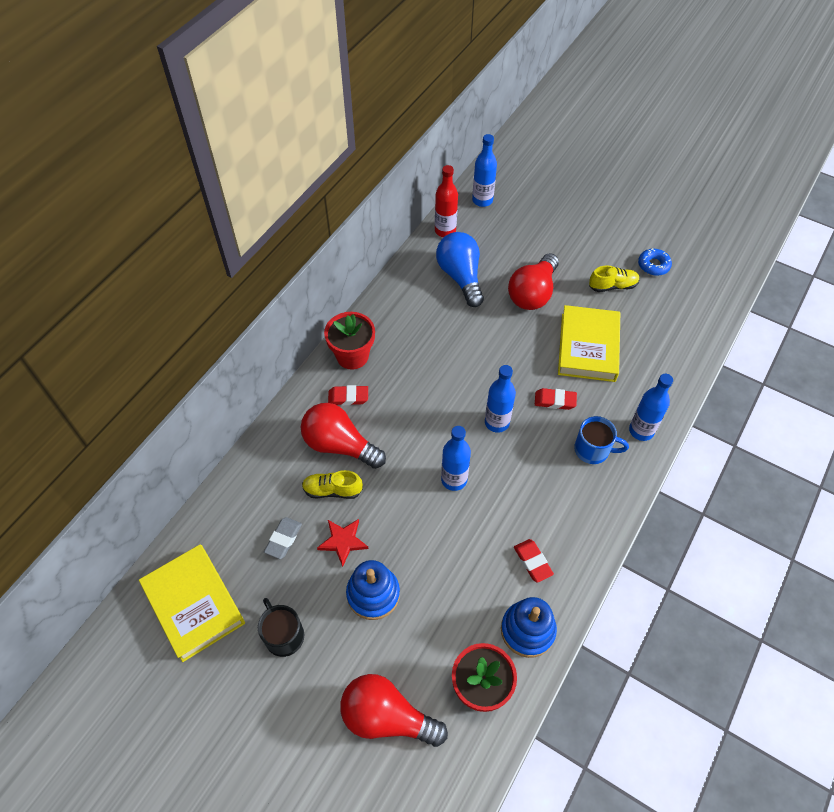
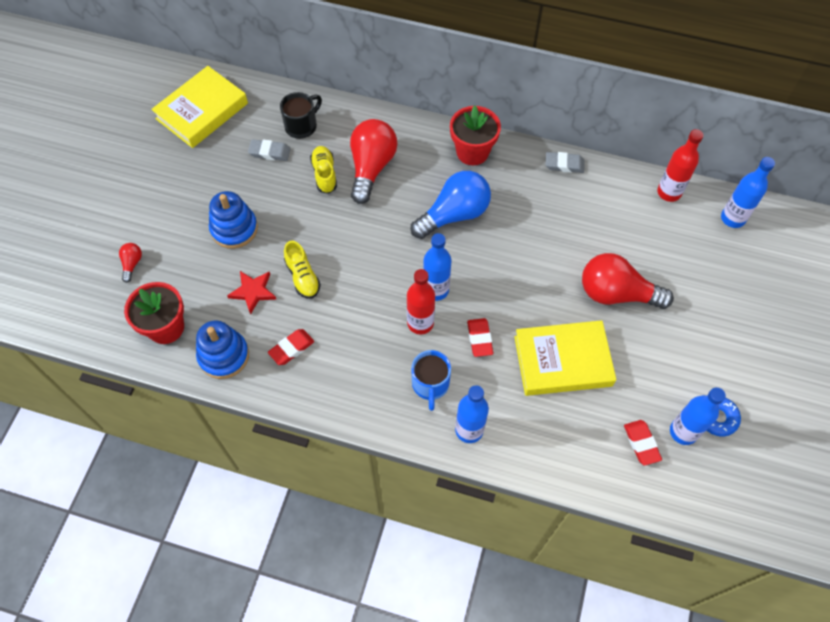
camera: 75 degrees right, 5 degrees up
black mug [258,598,304,657] -> black mug moved to [280,92,322,139]
red star [317,519,368,567] -> red star moved to [227,271,277,315]
red eraser [328,385,368,406] -> red eraser moved to [624,420,662,466]
red light bulb [340,674,448,747] -> red light bulb [119,243,142,283], size x0.44
blue light bulb [436,232,484,307] -> blue light bulb moved to [411,171,491,239]
blue bottle [441,426,471,491] -> blue bottle moved to [670,387,726,445]
yellow shoe [589,265,640,292] -> yellow shoe moved to [284,241,321,299]
none -> red bottle [407,269,435,335]
none -> grey eraser [546,152,585,173]

